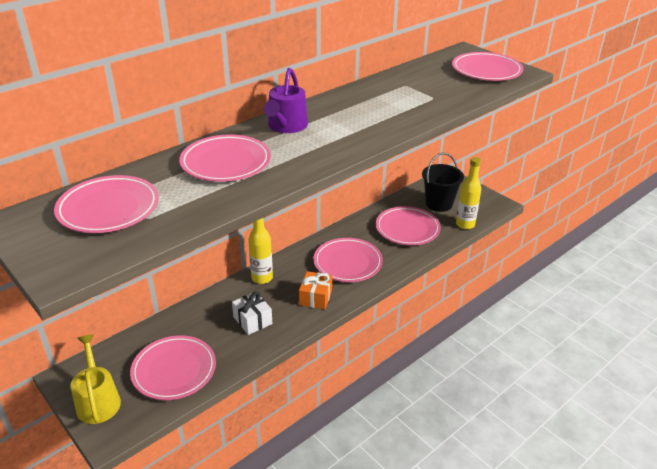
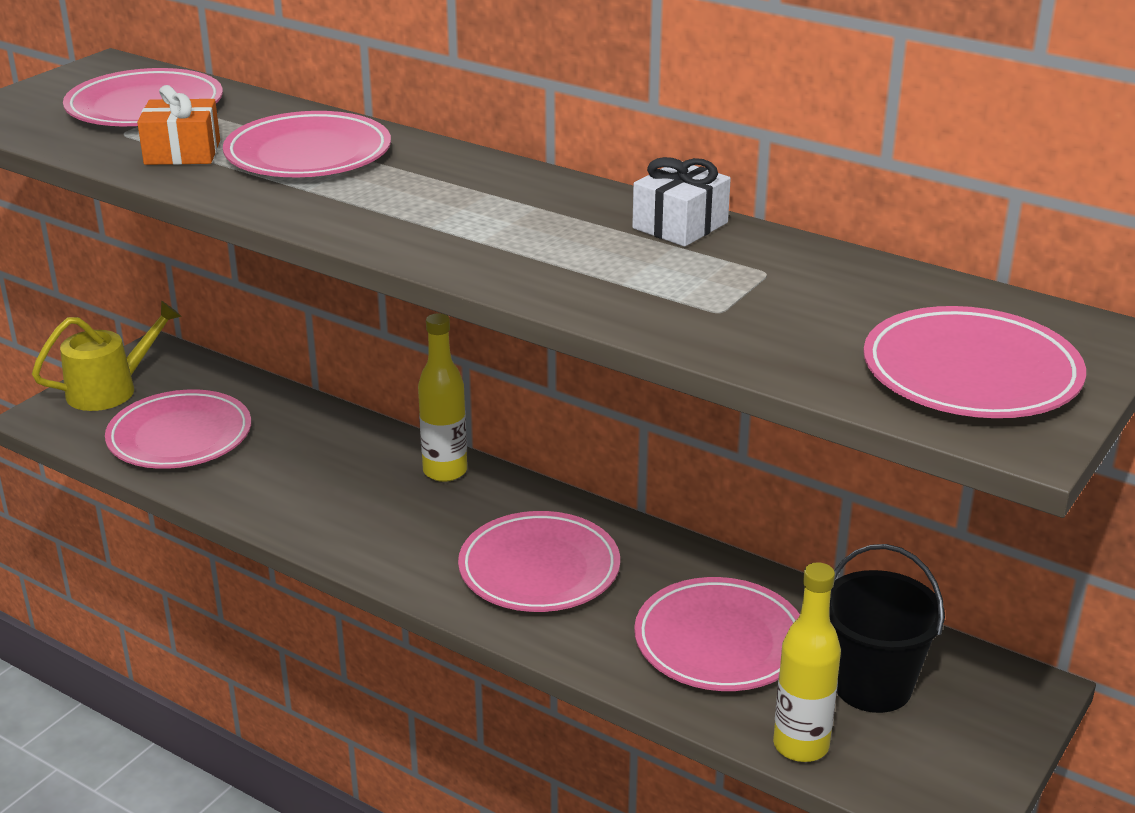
camera: 75 degrees right, 5 degrees down
white gift [232,292,272,335] -> white gift moved to [632,157,731,247]
purple watering can [264,68,308,133] -> none
orange gift [299,271,332,310] -> orange gift moved to [137,85,220,165]

